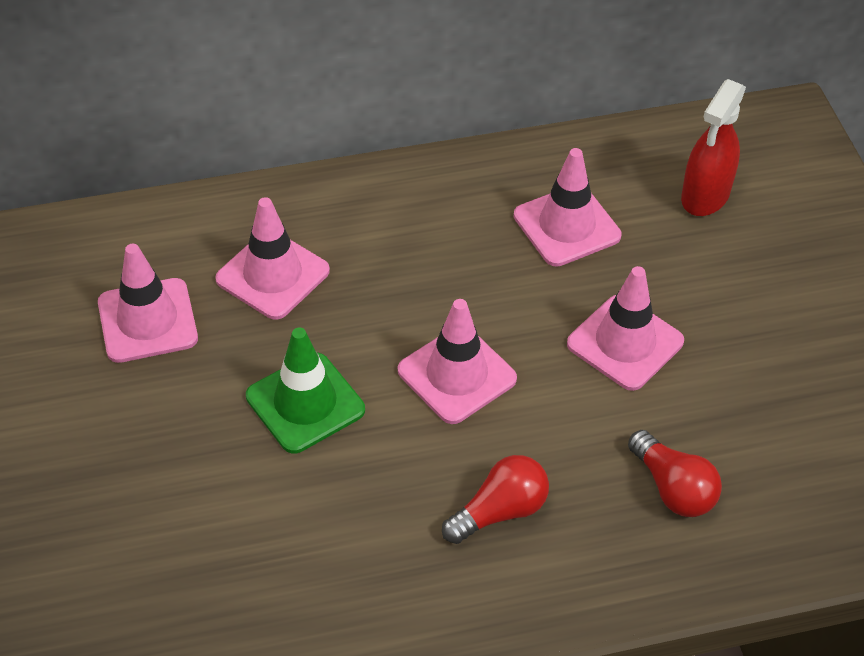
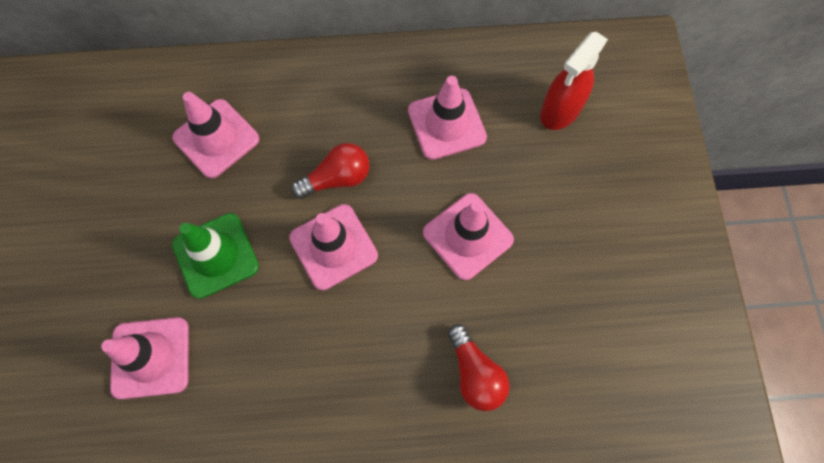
camera: 10 degrees right, 20 degrees up
pink traffic cone [98,244,198,363] -> pink traffic cone moved to [101,317,189,399]
red light bulb [442,455,549,544] -> red light bulb moved to [291,143,370,199]

